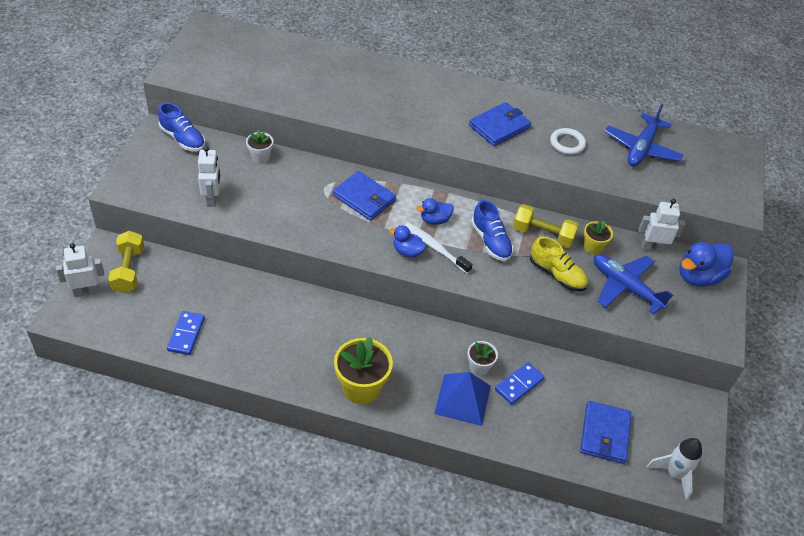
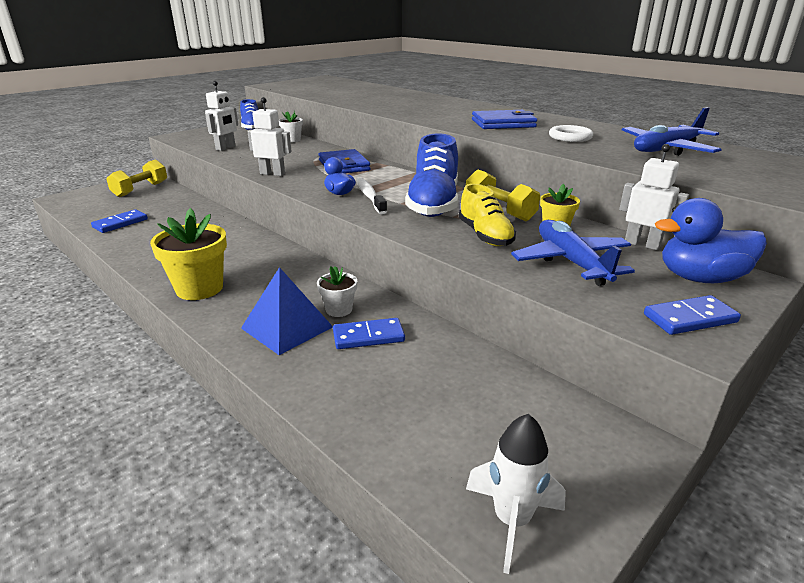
camera: 35 degrees right, 20 degrees down
white robot [56,243,104,297] -> white robot moved to [247,97,292,176]
blue duck [417,198,454,225] -> none
blue shoe [471,200,513,261] -> blue shoe [405,133,458,217], size x1.57
blue wallet [580,401,631,464] -> none
none -> blue domino [644,295,741,335]

